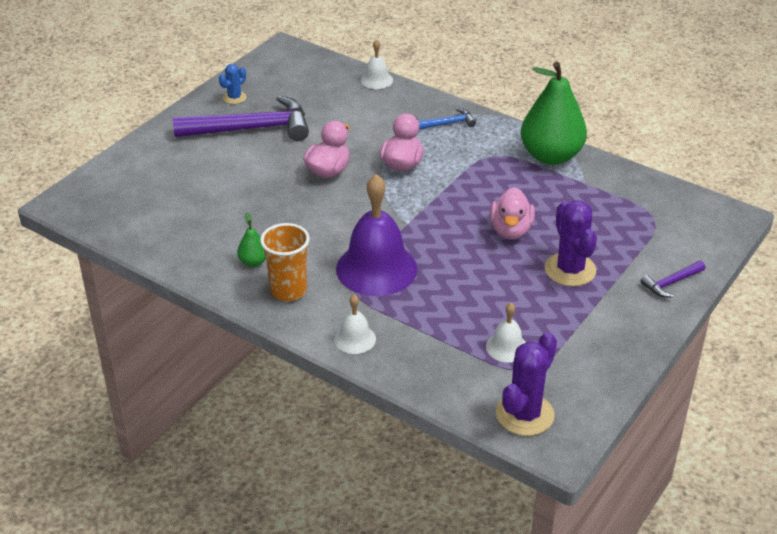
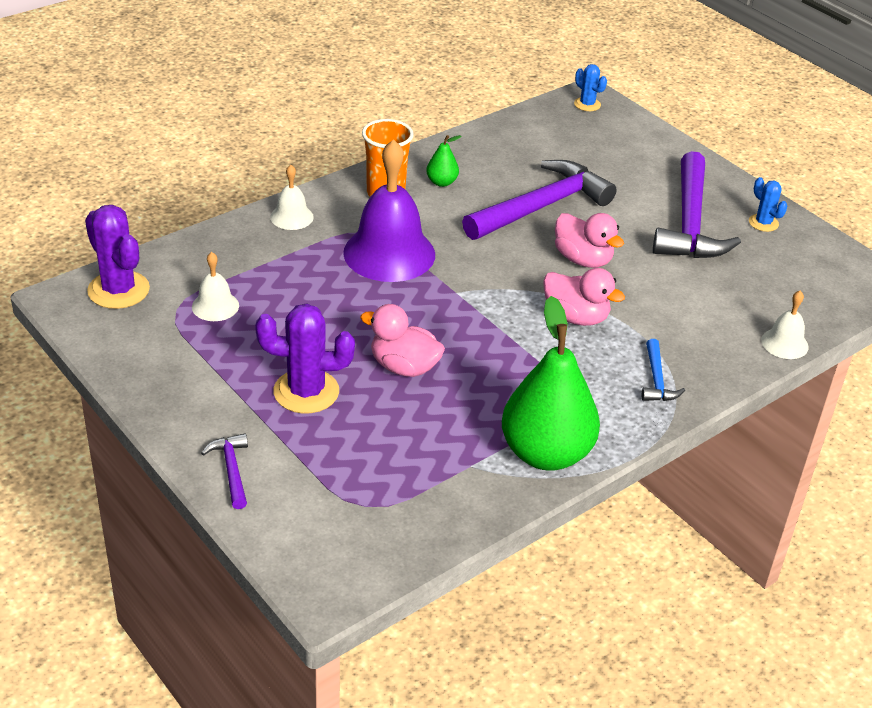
camera: 105 degrees right, 0 degrees up
none -> purple hammer [462,160,617,240]
none -> blue cactus [574,64,607,111]

